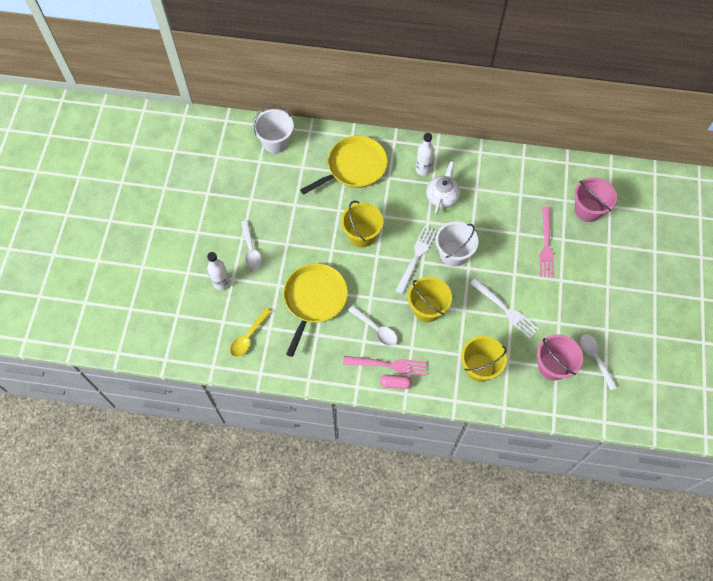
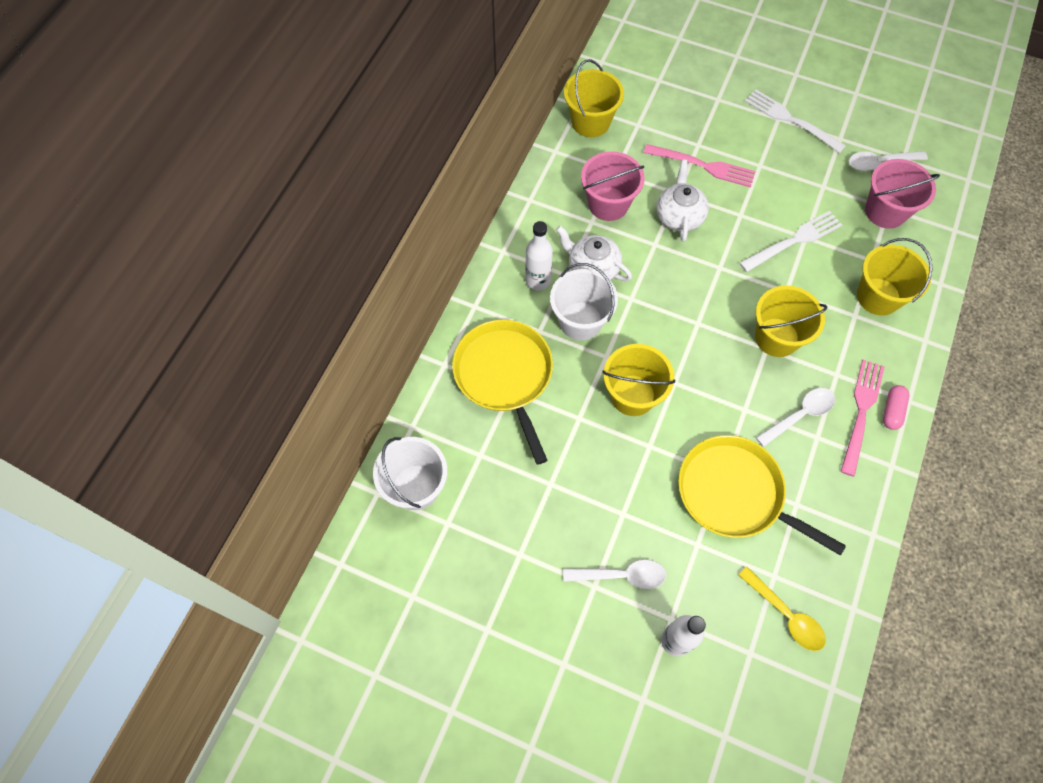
camera: 75 degrees left, 0 degrees up
white fork [395,226,437,294] -> white fork moved to [745,89,846,153]
white bucket [435,221,478,267] -> white bucket moved to [550,263,618,340]
pink bucket [574,177,617,222] -> pink bucket moved to [581,151,645,221]
none -> yellow bucket [564,59,624,137]
none -> white teapot [657,160,709,242]

